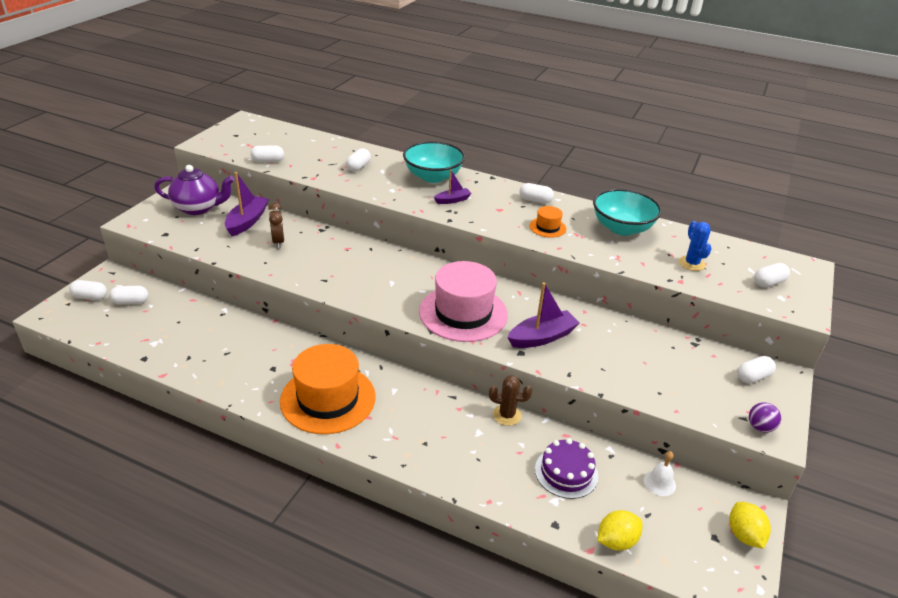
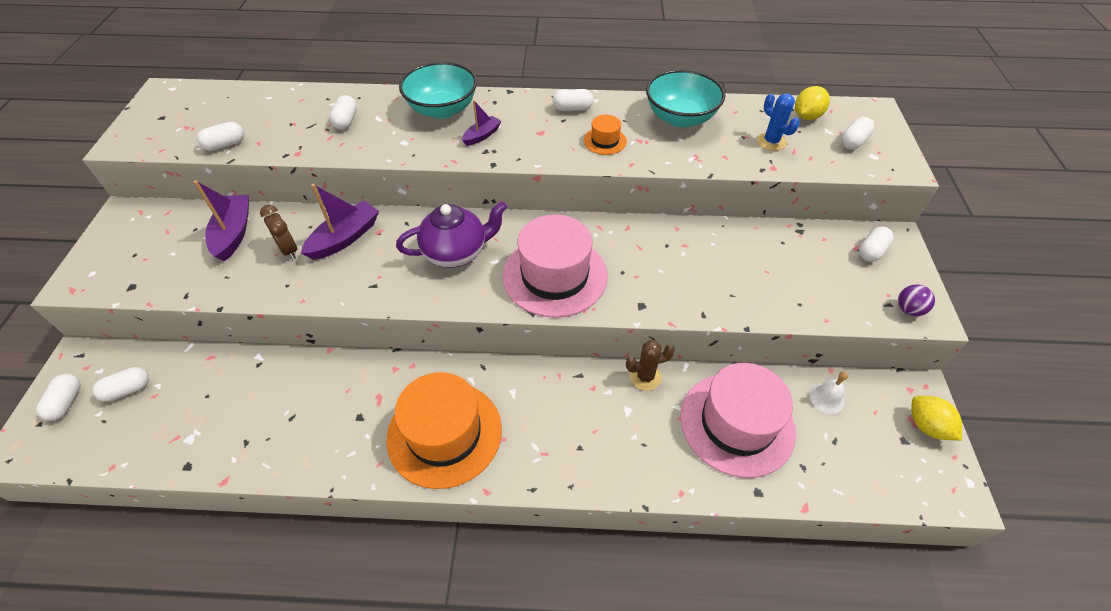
camera: 20 degrees left, 15 degrees up
white capsule [69,280,107,300] -> white capsule turned 75 degrees counterclockwise [36,374,81,421]
purple teapot [154,165,234,215] -> purple teapot moved to [396,201,507,268]
purple boat [507,282,580,348] -> purple boat moved to [301,184,379,260]
purple cake [535,438,598,499] -> pink hat [680,363,796,478]
yellow lemon [597,510,642,551] -> yellow lemon moved to [795,86,830,120]

